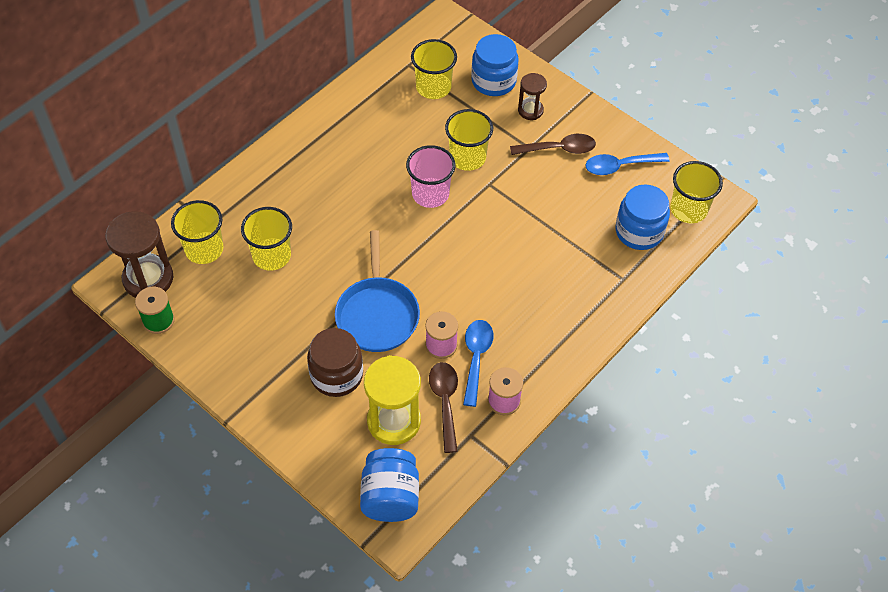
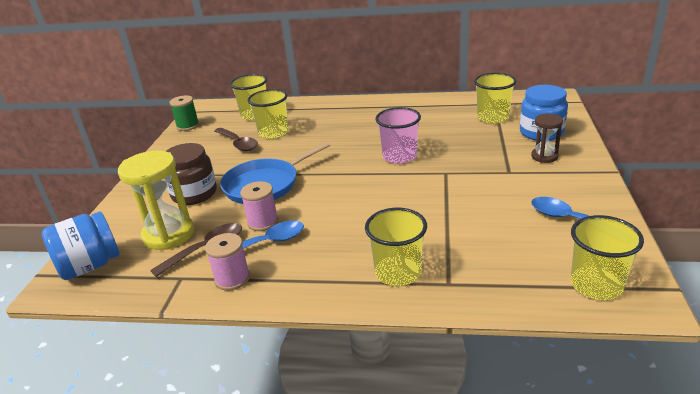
camera: 60 degrees right, 25 degrees down
brown hourglass [105,211,173,298] -> none
yellow cup [445,109,493,171] -> yellow cup moved to [365,208,427,286]
brown spoon [510,134,596,155] -> brown spoon moved to [214,128,258,151]
blue jar [616,184,670,250] -> none

